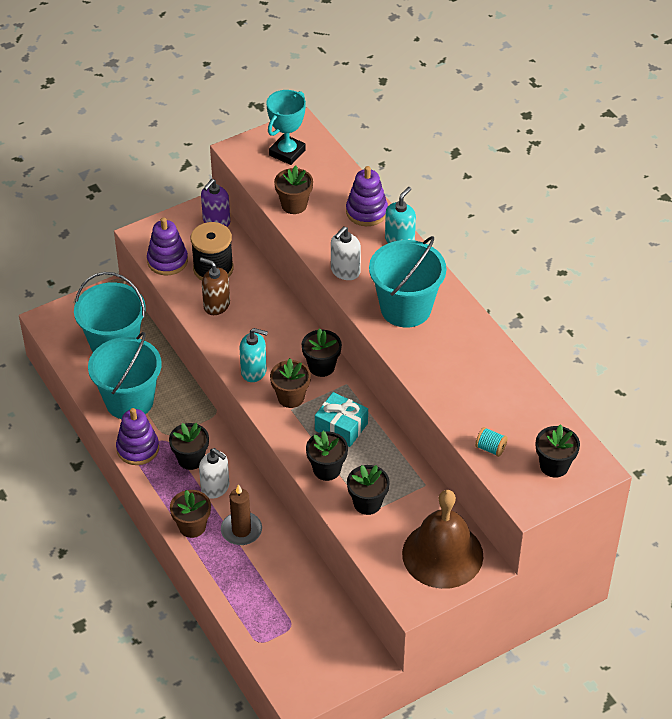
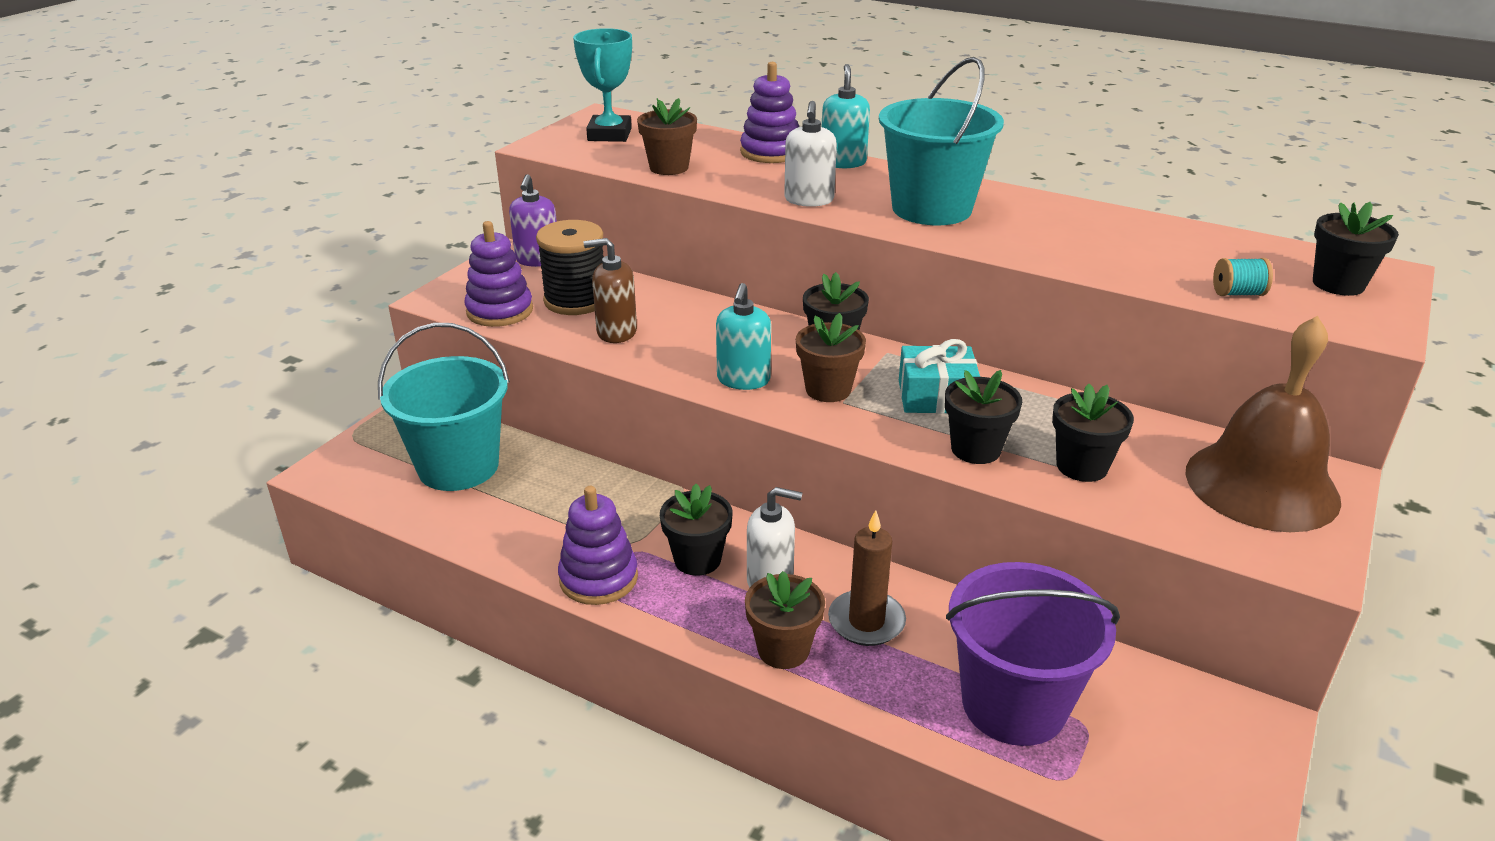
camera: 30 degrees left, 15 degrees down
turquoise bucket [88,332,162,419] -> none
turquoise soap dispenser [239,328,268,382] -> turquoise soap dispenser turned 120 degrees clockwise [716,283,771,390]
none -> purple bucket [946,562,1120,746]

